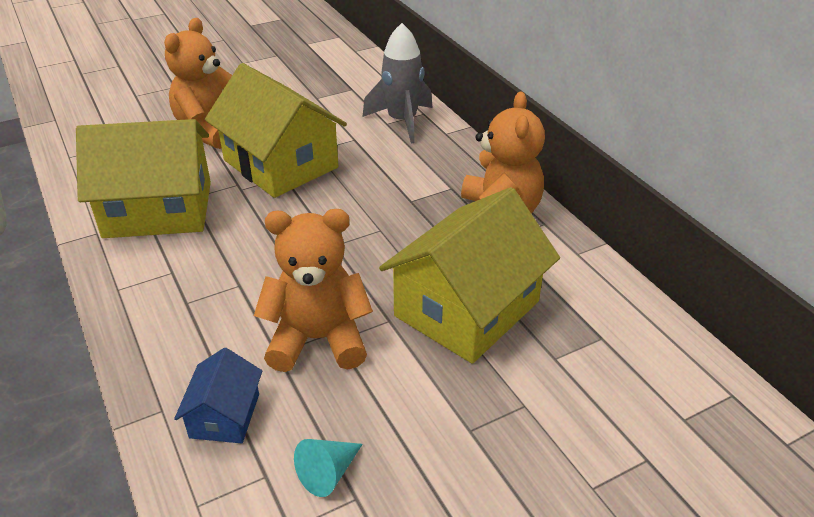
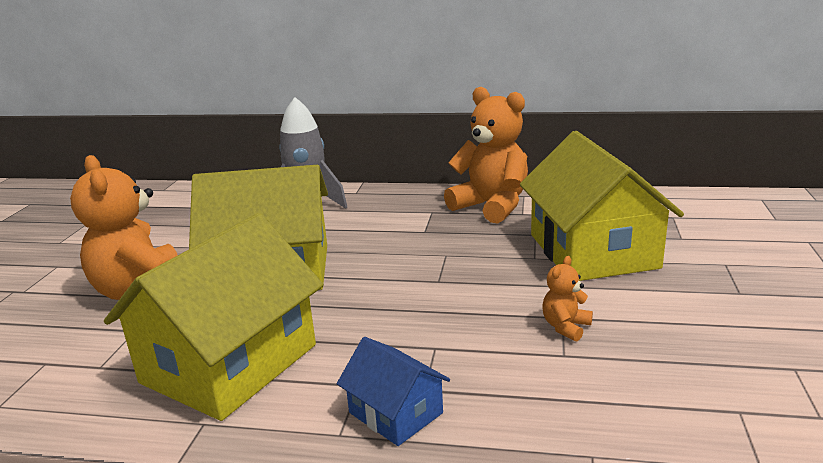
camera: 50 degrees left, 15 degrees down
blue house [174,348,262,444] -> blue house moved to [337,337,450,446]
orange teddy bear [254,209,373,372] -> orange teddy bear [543,256,593,342], size x0.44
turquoise cone [294,439,363,497] -> none

